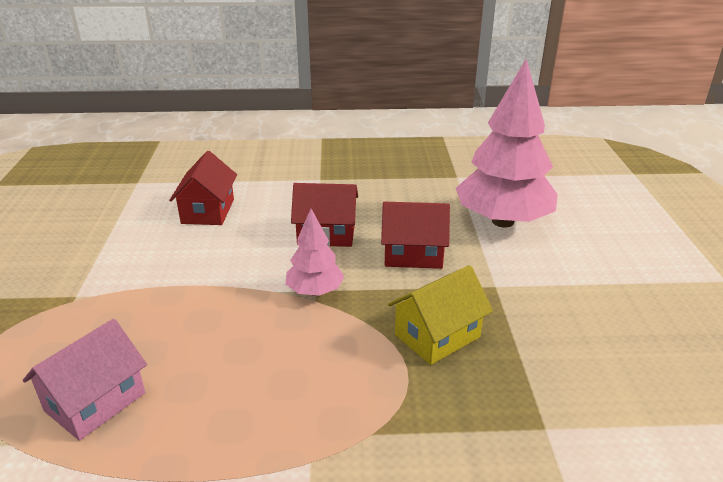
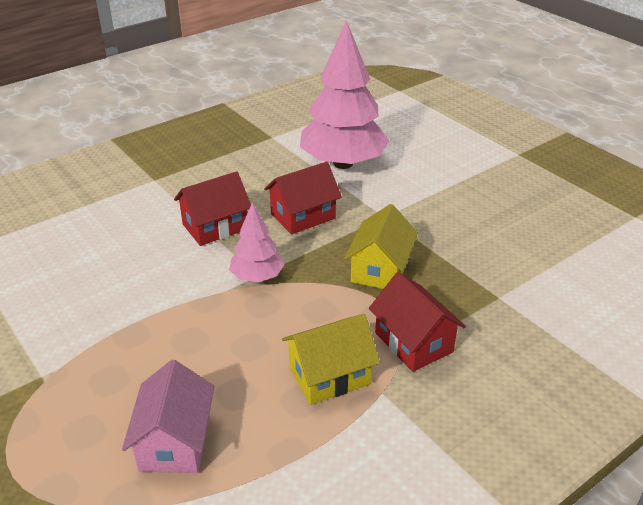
camera: 35 degrees left, 5 degrees up
red house [169,151,237,225] -> red house moved to [369,272,466,372]
none -> yellow house [282,314,380,405]

